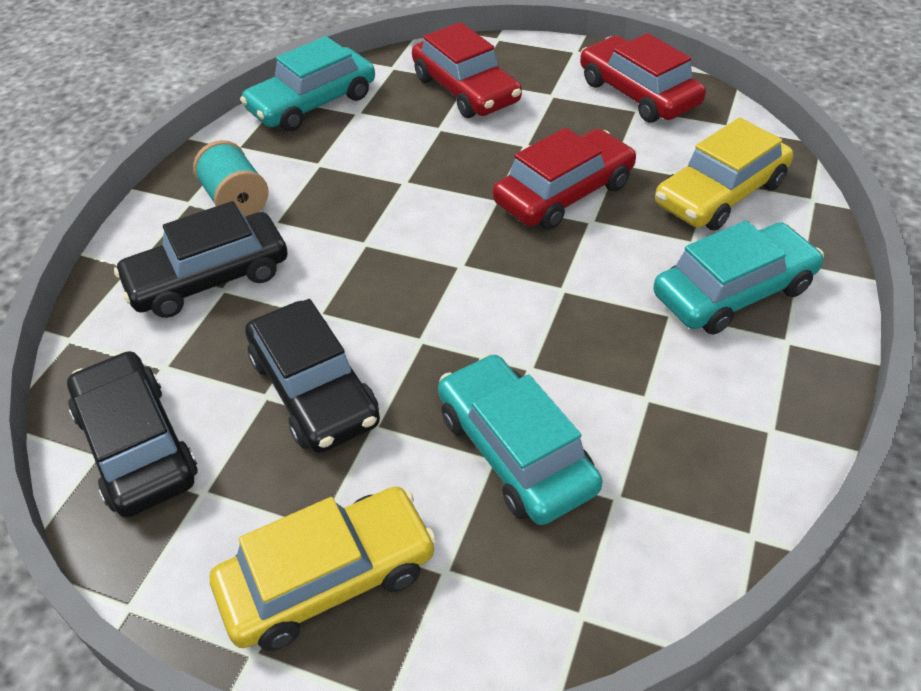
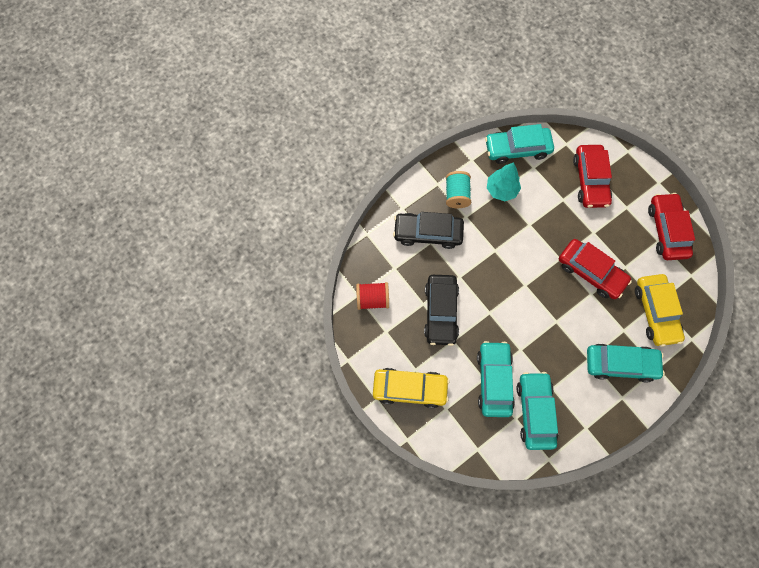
camera: 30 degrees right, 25 degrees up
black car [67,351,198,518] -> red spool [356,282,389,310]
red car [493,128,636,230] -> red car turned 45 degrees clockwise [559,239,632,299]
yellow car [655,118,793,230] -> yellow car turned 90 degrees counterclockwise [635,274,685,347]
none -> turquoise tree [487,162,521,201]
none -> turquoise car [516,372,558,450]

